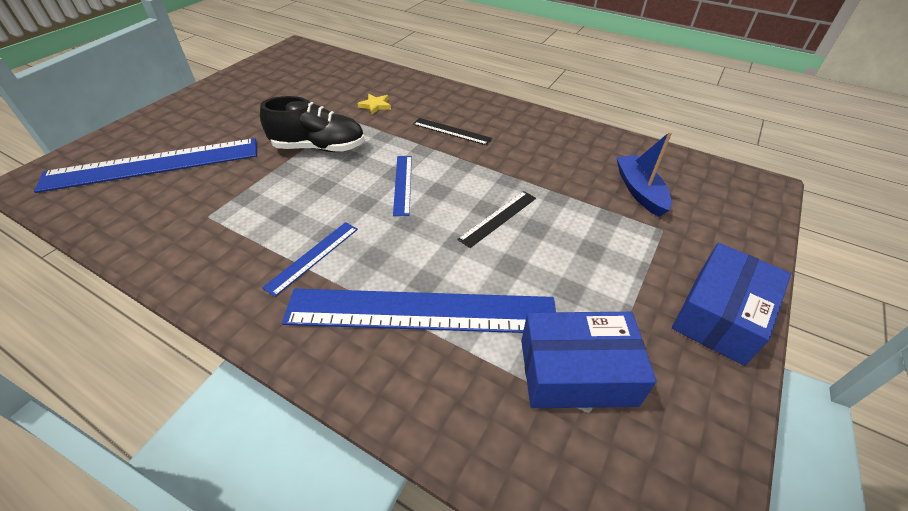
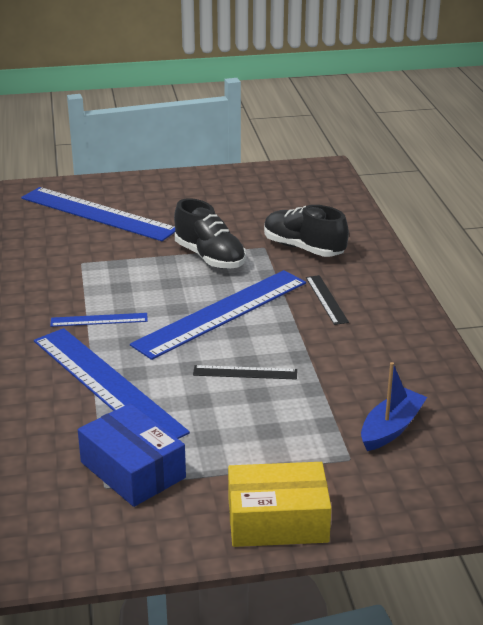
camera: 50 degrees right, 15 degrees down
yellow star [358,94,391,115] -> black shoe [264,205,349,257]
blue ruler [393,156,412,216] -> blue ruler [130,270,306,360], size x2.18
blue box [672,243,791,366] -> yellow box [228,462,331,547]

